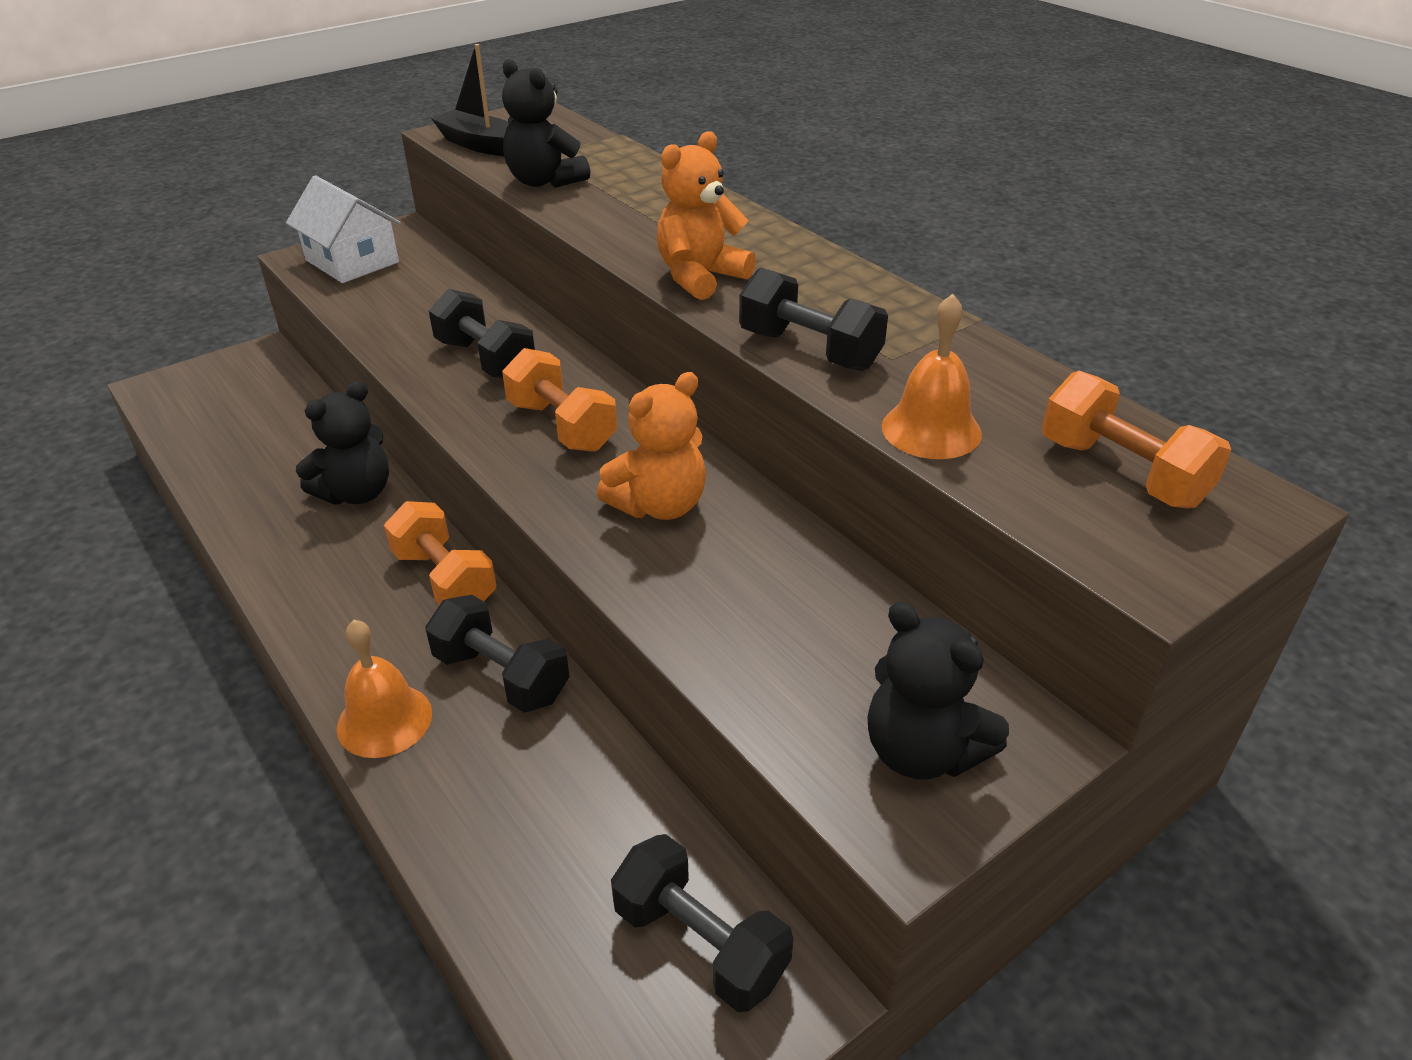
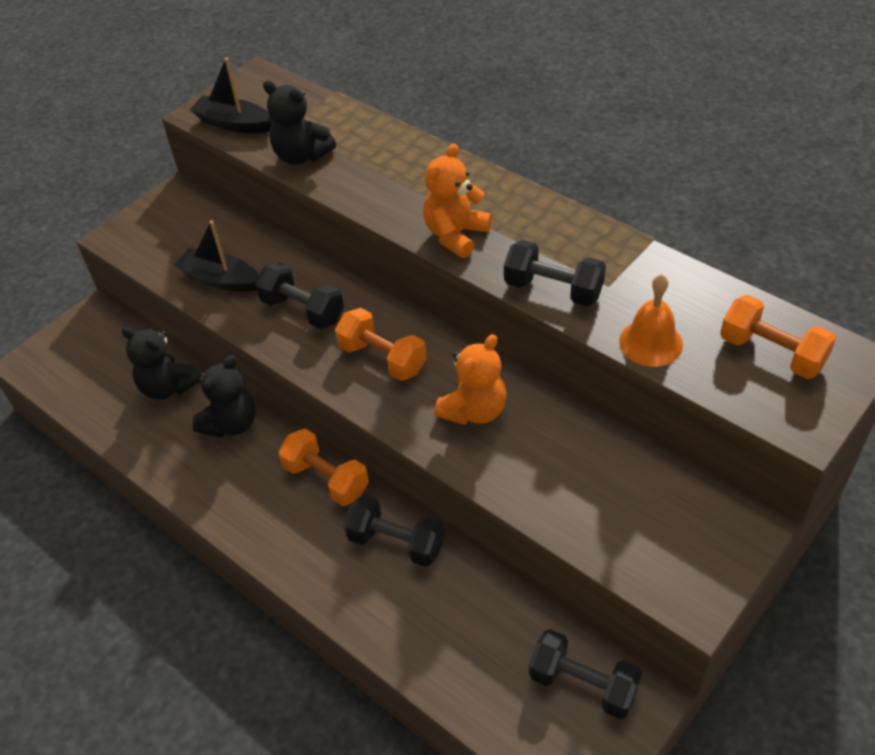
camera: 10 degrees left, 10 degrees up
white house [286,175,401,283] -> none
orange bell [337,620,432,758] -> none
black teddy bear [867,602,1009,779] -> black teddy bear moved to [122,327,201,400]
none -> black boat [175,220,259,292]

